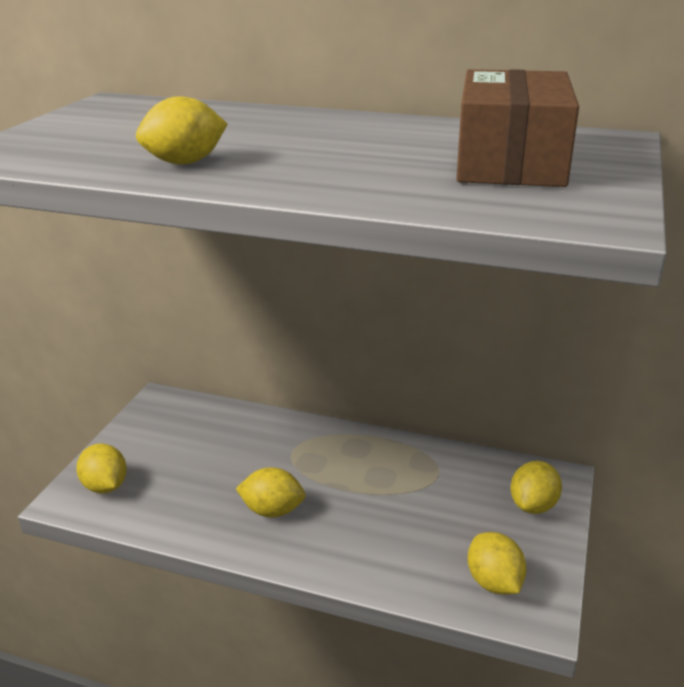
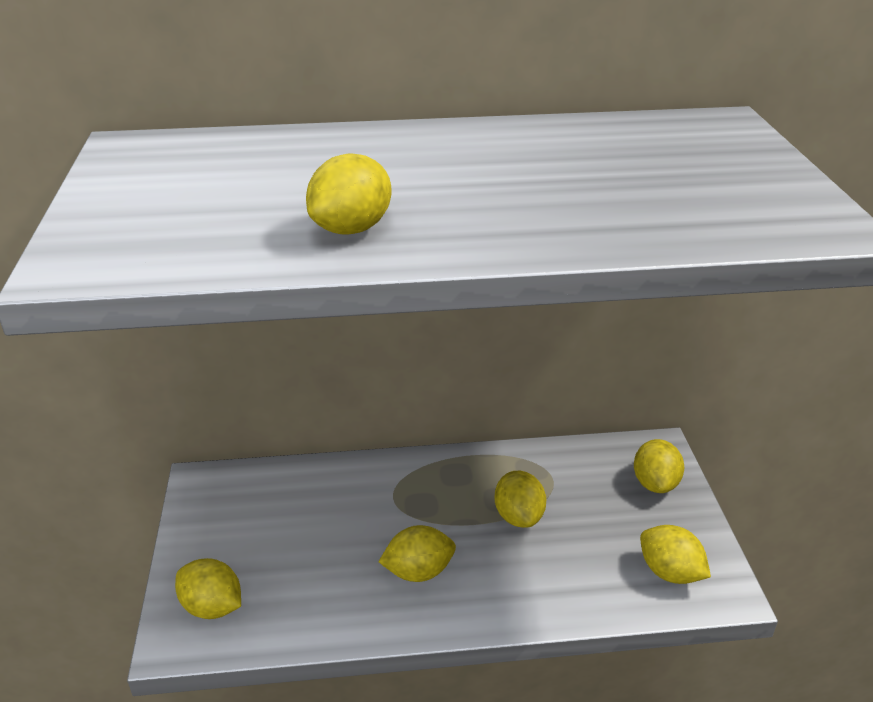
camera: 25 degrees left, 5 degrees up
brown box [456,69,579,187] -> none
none -> yellow lemon [495,471,546,528]

